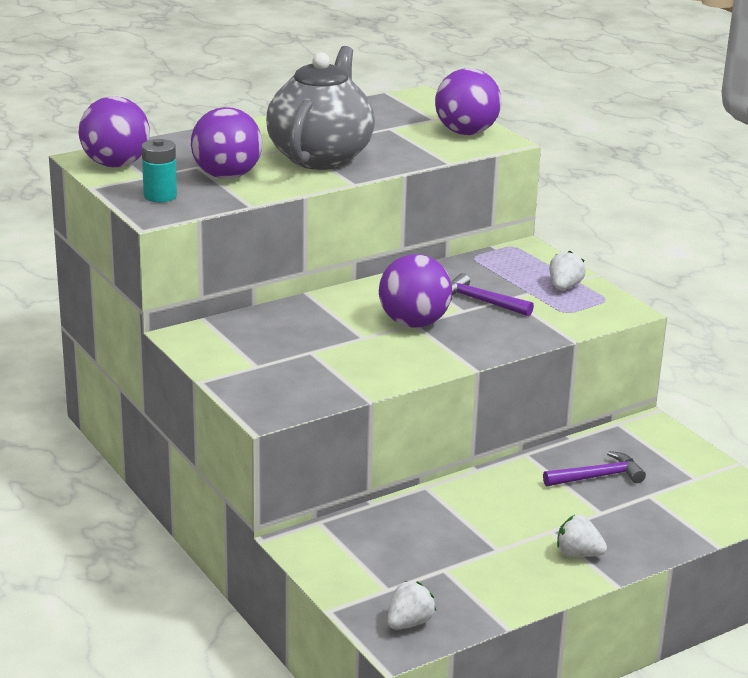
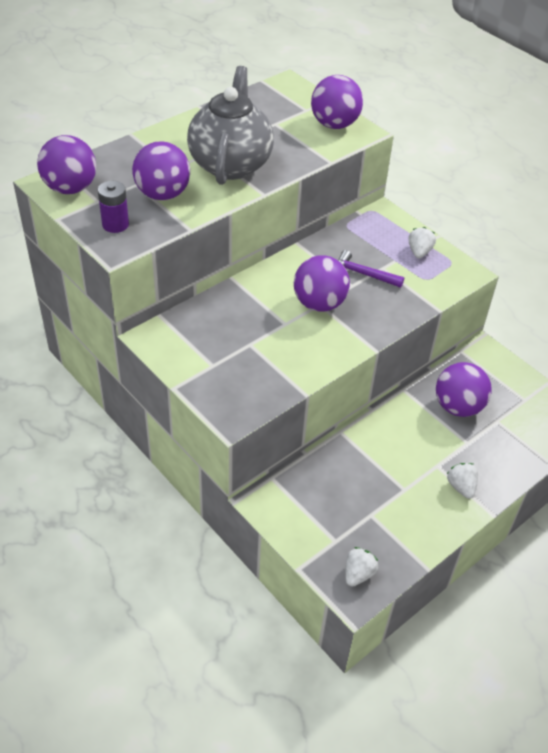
camera: 10 degrees left, 20 degrees up
turquoise battery [142,139,177,202] -> purple battery [98,181,129,233]
purple hammer [543,451,646,487] -> purple ball [436,362,492,417]
white strawberry [557,515,607,557] -> white strawberry turned 60 degrees clockwise [447,463,478,499]

